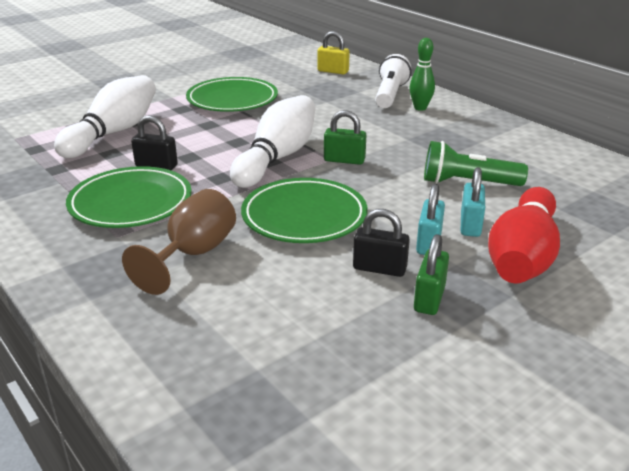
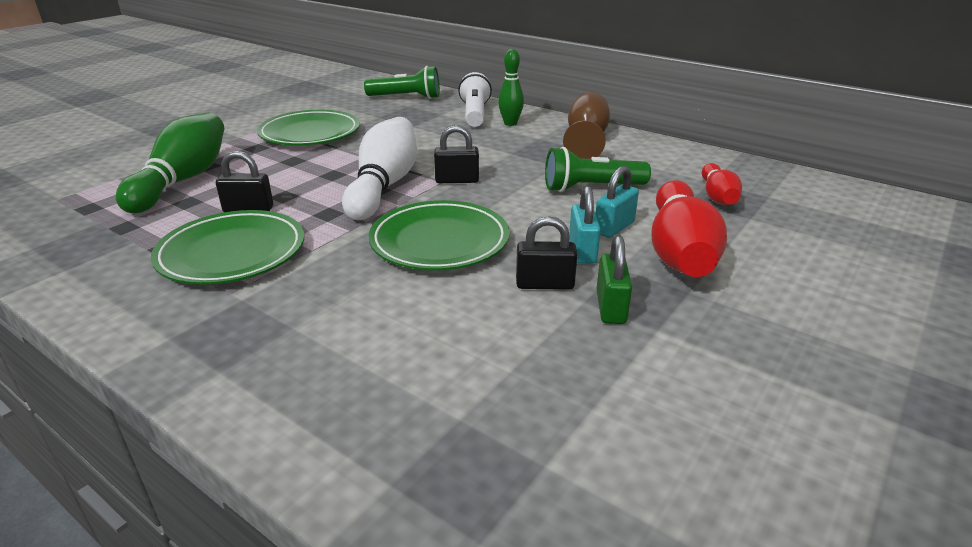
camera: 15 degrees left, 0 degrees up
white bowling pin [54,75,156,158] -> green bowling pin [116,113,224,213]
brown goblet [122,189,236,295] -> brown goblet moved to [563,92,610,159]
yellow padlock [317,31,350,74] -> green flashlight [364,66,440,99]
green padlock [324,110,366,165] -> black padlock [434,125,479,183]
turquoise padlock [461,167,485,237] -> turquoise padlock turned 45 degrees clockwise [595,166,639,238]
none -> red bowling pin [702,163,742,205]

